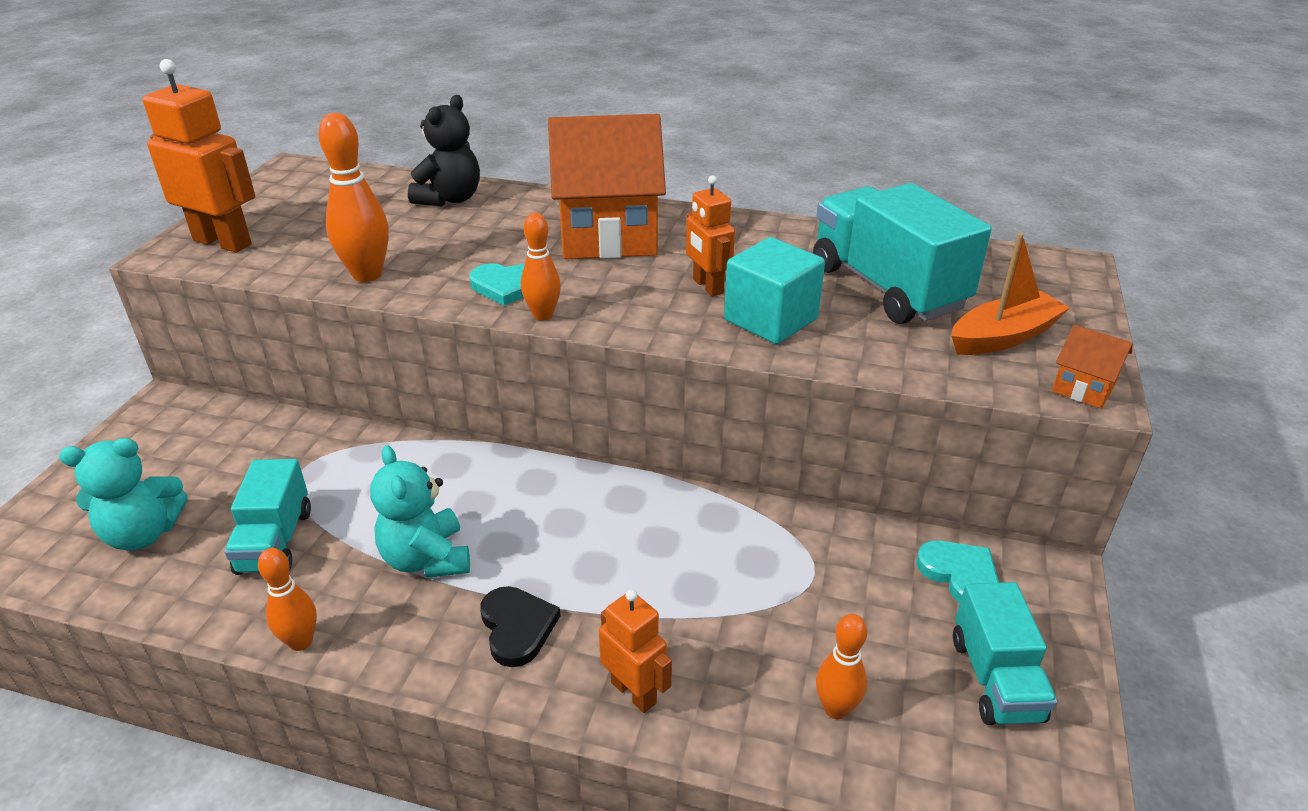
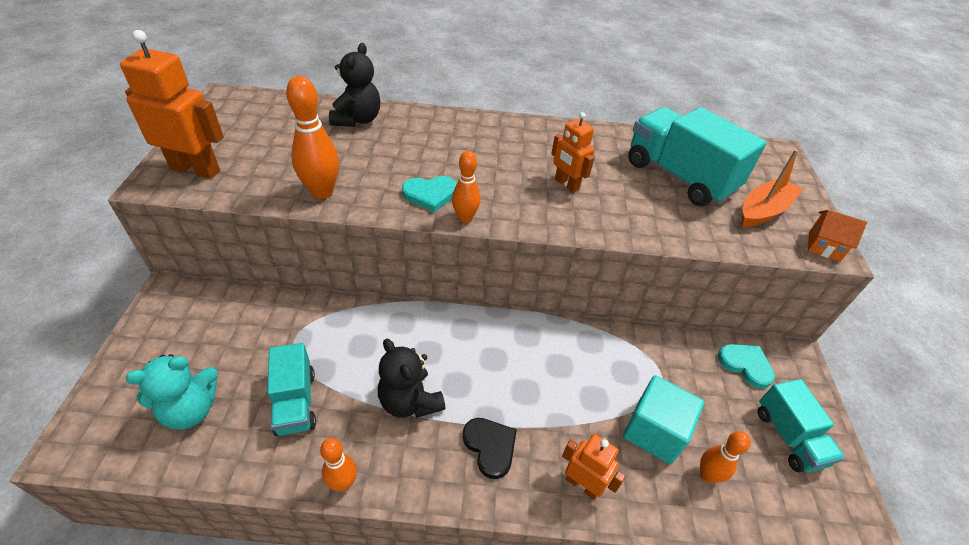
camera: 15 degrees left, 10 degrees up
turquoise teddy bear [370,445,470,578] -> black teddy bear [378,339,446,418]
orange house [548,114,666,259] -> none
turquoise cube [724,237,825,344] -> turquoise cube moved to [623,375,704,464]

